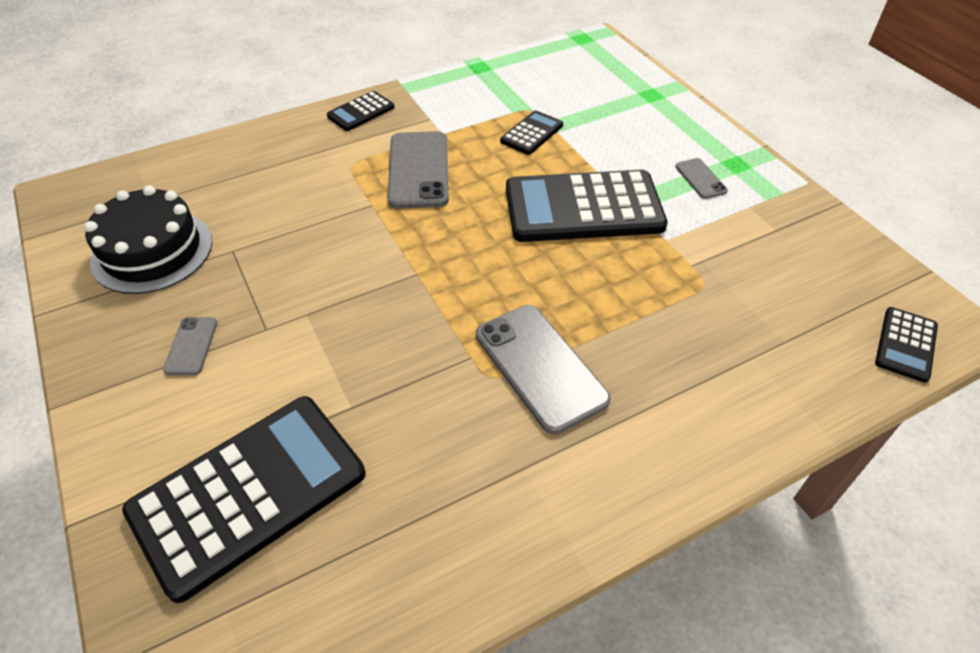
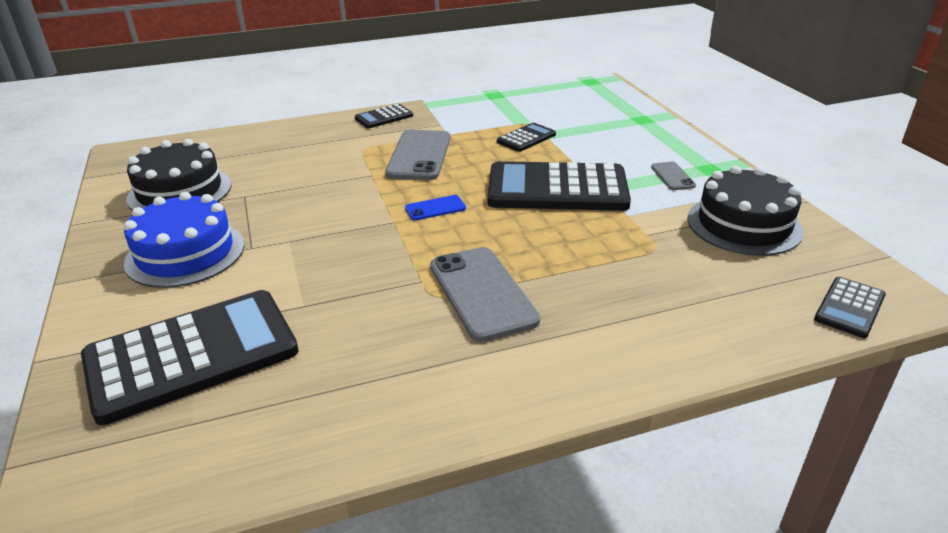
camera: 10 degrees right, 15 degrees down
grey phone [163,317,217,375] -> blue cake [124,192,245,288]
none -> blue phone [405,195,466,220]
none -> black cake [687,166,804,256]

